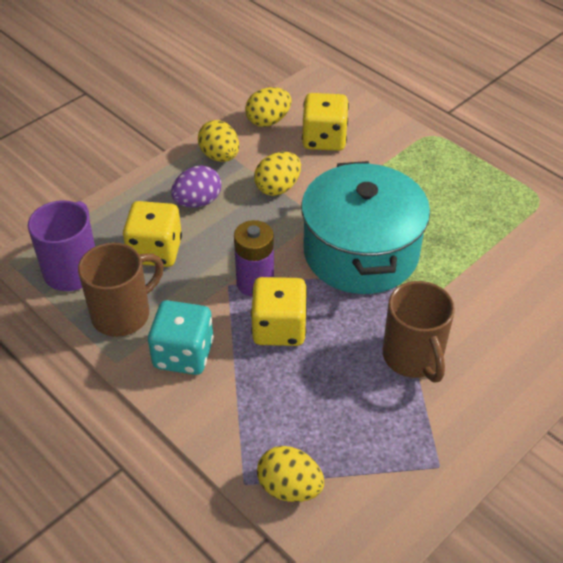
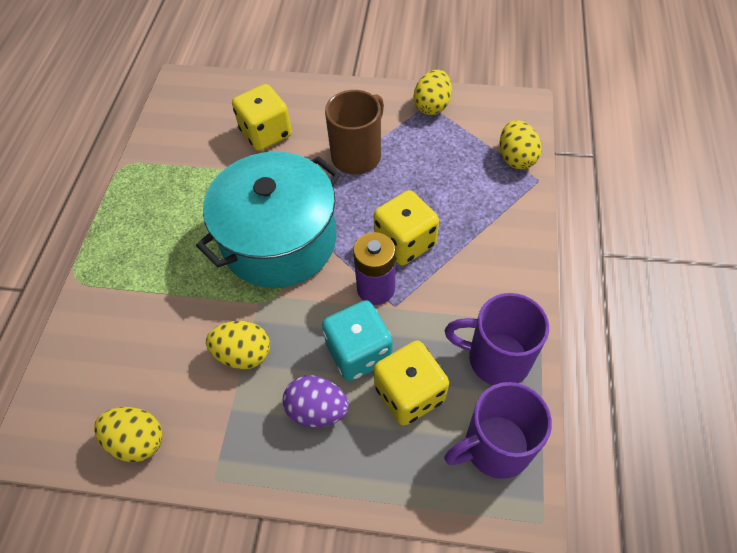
camera: 125 degrees left, 10 degrees up
brown mug [78,242,164,337] -> purple mug [445,293,549,385]
turquoise dice [148,300,214,375] -> turquoise dice moved to [322,300,392,381]
yellow egg [198,120,239,162] -> yellow egg moved to [414,70,452,115]
yellow dice [302,93,349,151] -> yellow dice moved to [232,84,292,151]

